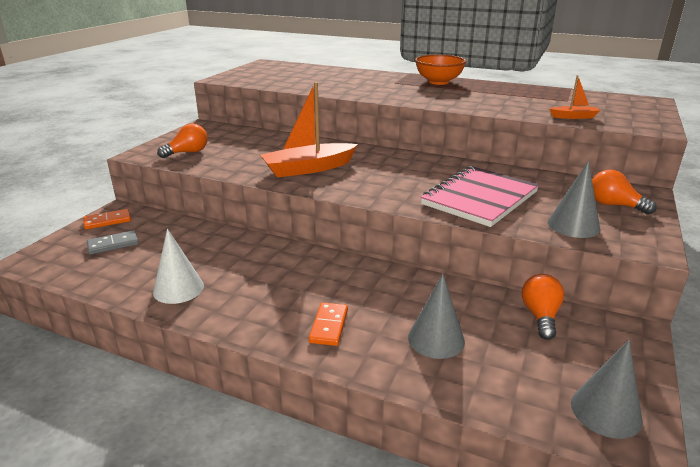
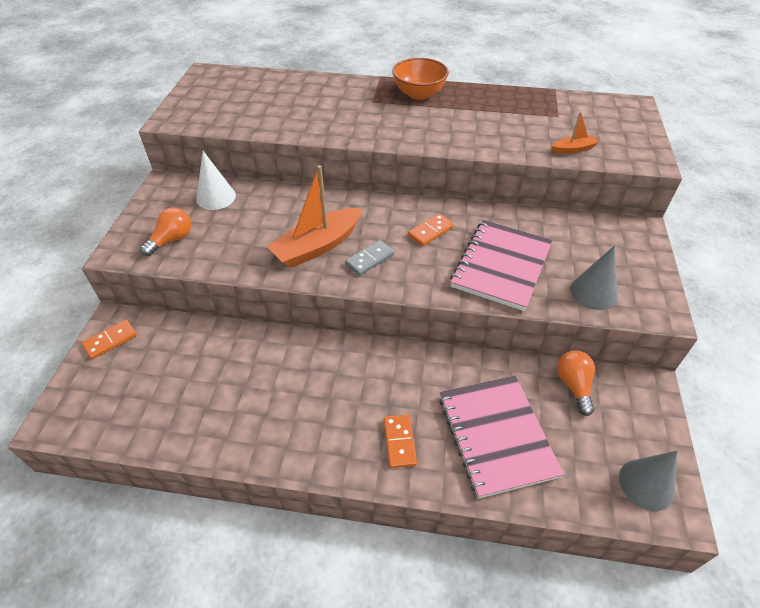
camera: 15 degrees left, 20 degrees up
grey domino [87,230,139,254] -> grey domino moved to [345,240,394,276]
white cone [153,229,204,304] -> white cone moved to [196,151,236,210]
grey cone [408,274,465,359] -> pink notebook [439,376,564,499]
orange light bulb [592,170,657,215] -> none
none -> orange domino [408,213,454,246]

